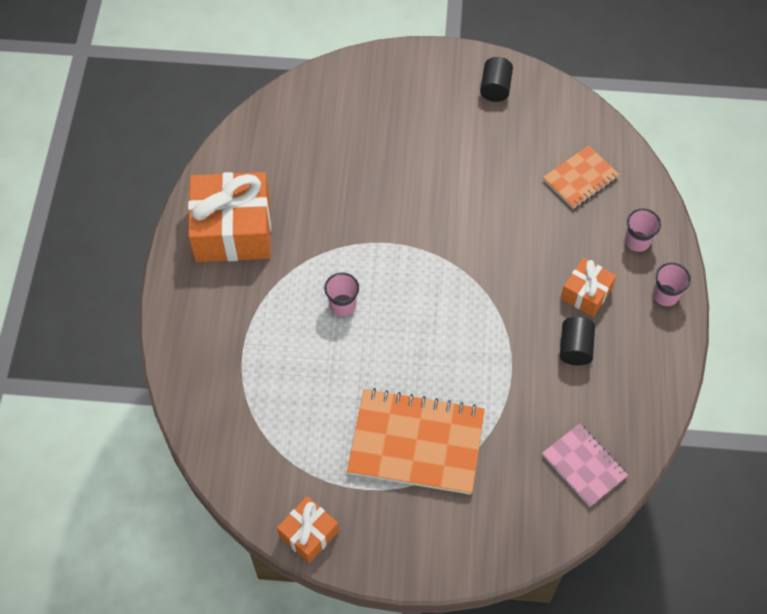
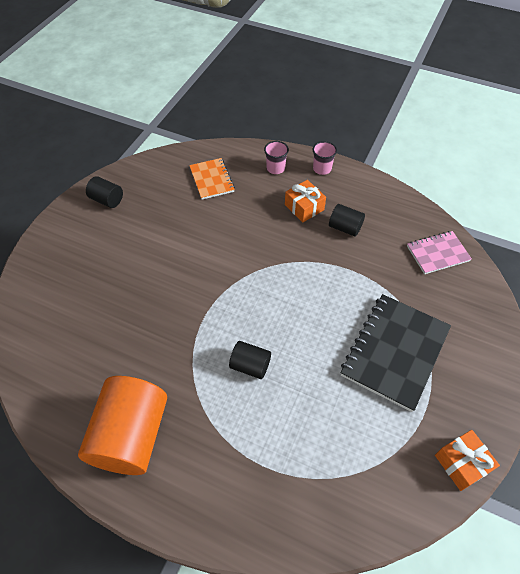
camera: 70 degrees left, 5 degrees down
orange gift [188,172,271,262] -> orange cylinder [78,376,167,475]
pink cup [324,272,359,316] -> black cylinder [229,341,271,379]
orange notebook [347,388,485,495] -> black notebook [341,294,451,412]

